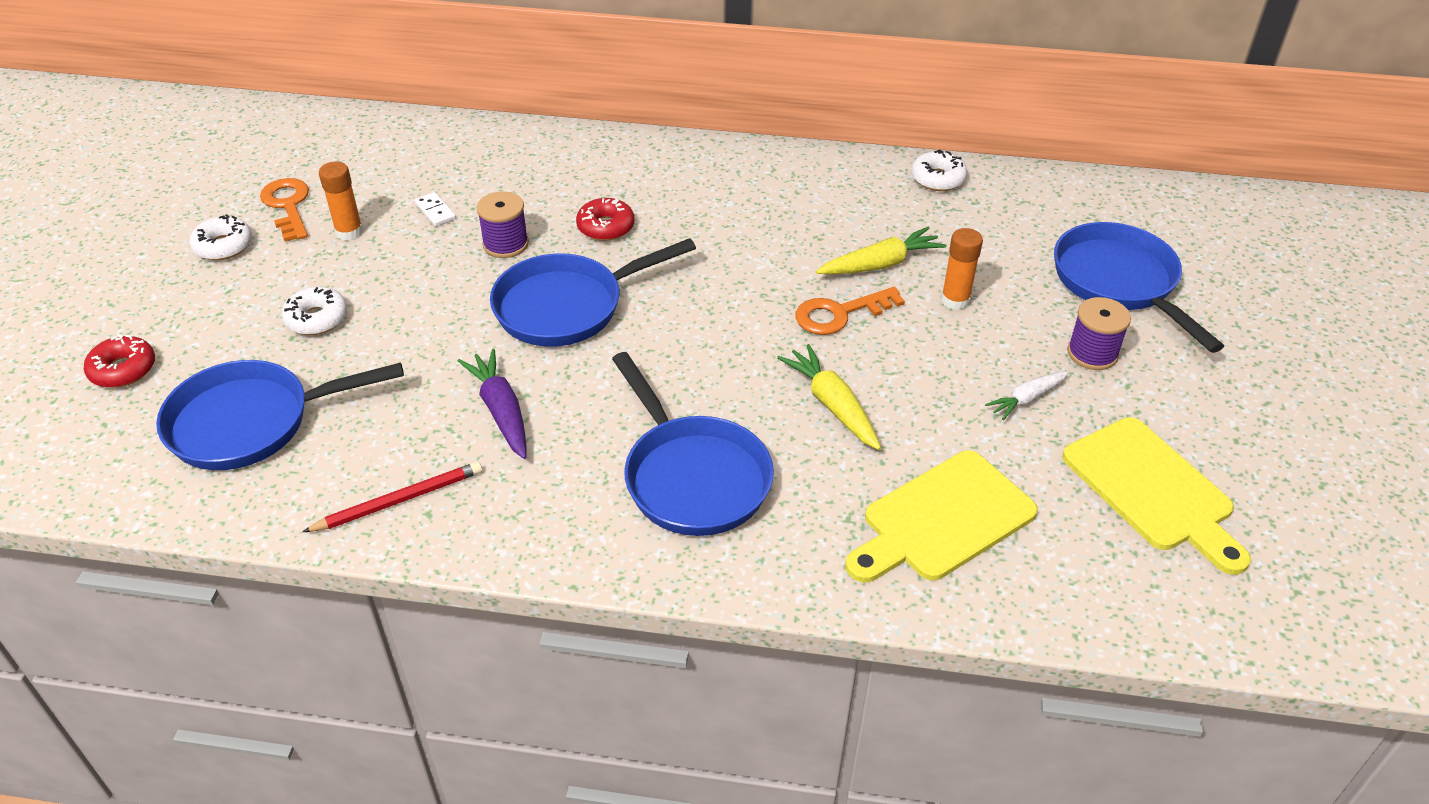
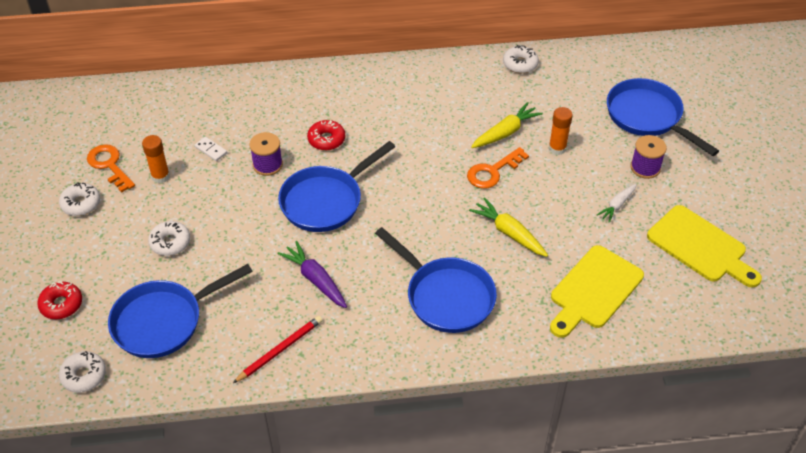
camera: 15 degrees left, 5 degrees up
none -> white donut [59,351,106,393]

